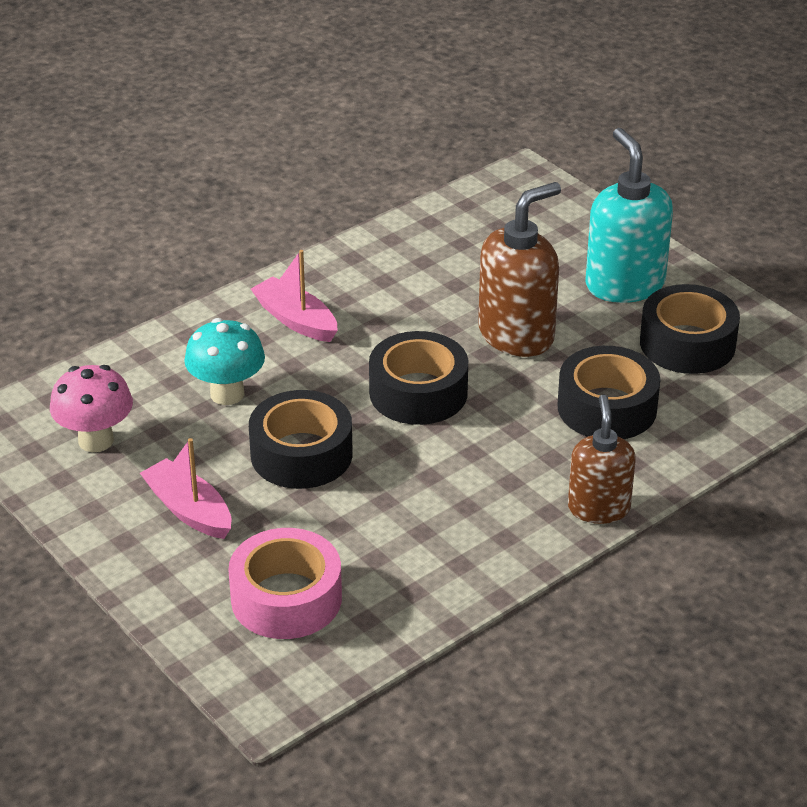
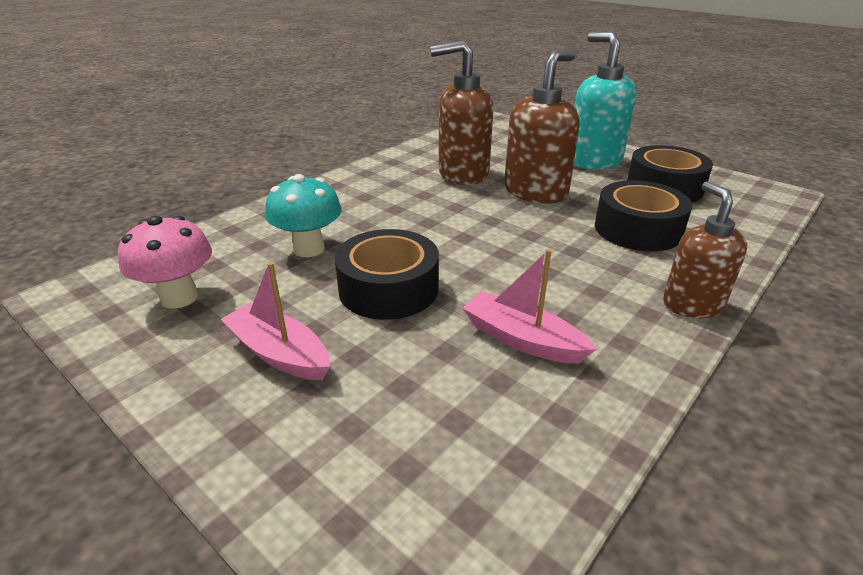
camera: 10 degrees left, 5 degrees down
pink tape [228,528,342,639] -> none
pink boat [251,250,338,342] -> pink boat moved to [463,249,597,363]
black tape [369,331,468,425] -> none
none -> brown soap dispenser [430,40,494,185]

